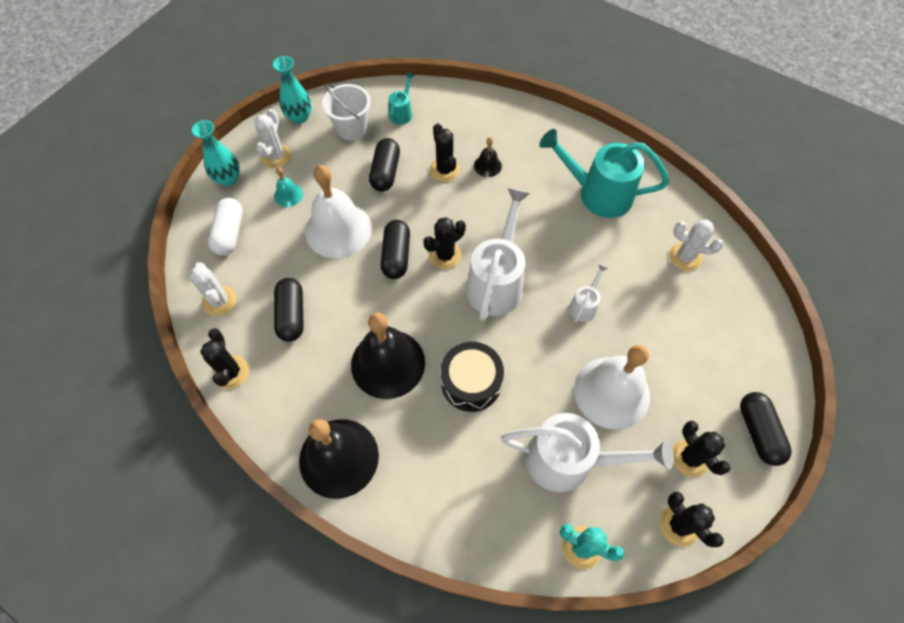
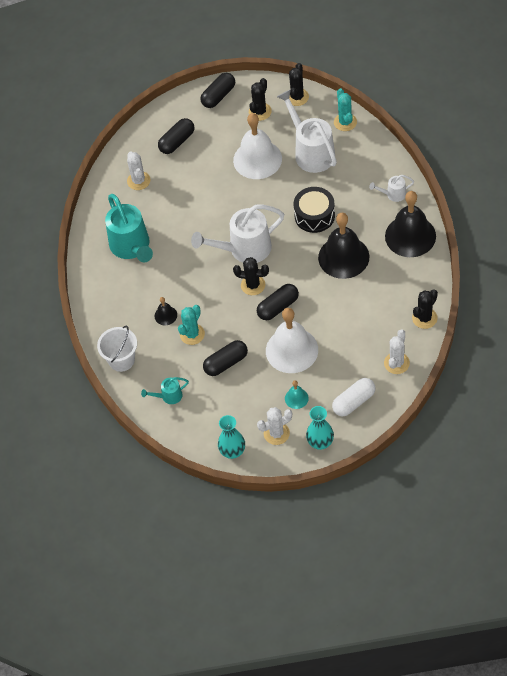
camera: 125 degrees left, 5 degrees down
black capsule [274,278,304,342] -> black capsule moved to [158,118,194,154]
white bucket [322,83,371,141] -> white bucket moved to [97,326,137,372]
black cactus [430,123,460,182] -> turquoise cactus [178,305,205,345]
white watering can [569,264,608,322] -> white watering can moved to [369,175,414,202]

